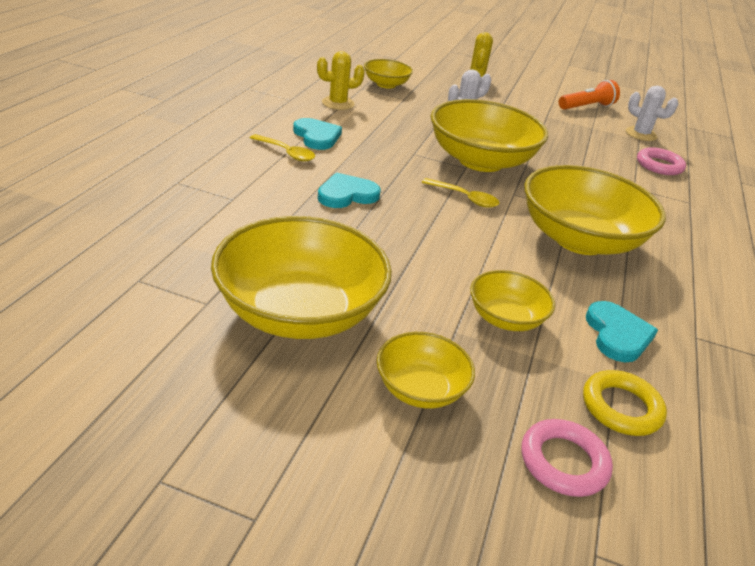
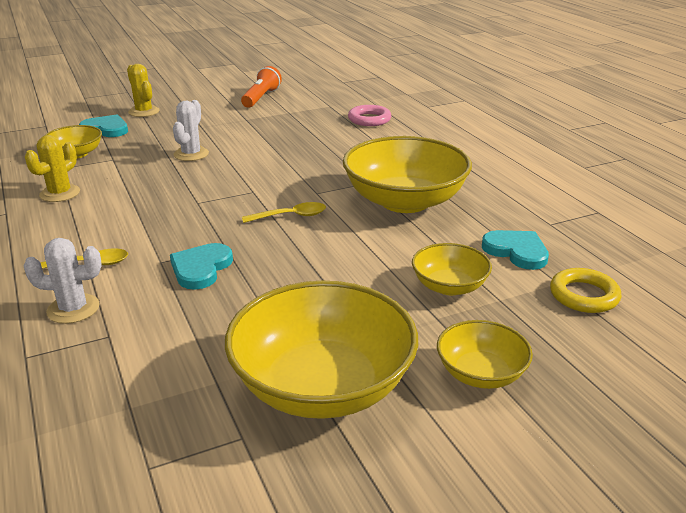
camera: 40 degrees left, 5 degrees down
turquoise heart [293,118,342,150] -> turquoise heart moved to [79,115,128,137]
yellow bowl [431,99,548,172] -> none
pink ring [522,419,613,497] -> none
white cactus [626,86,678,141] -> white cactus moved to [24,238,102,324]

